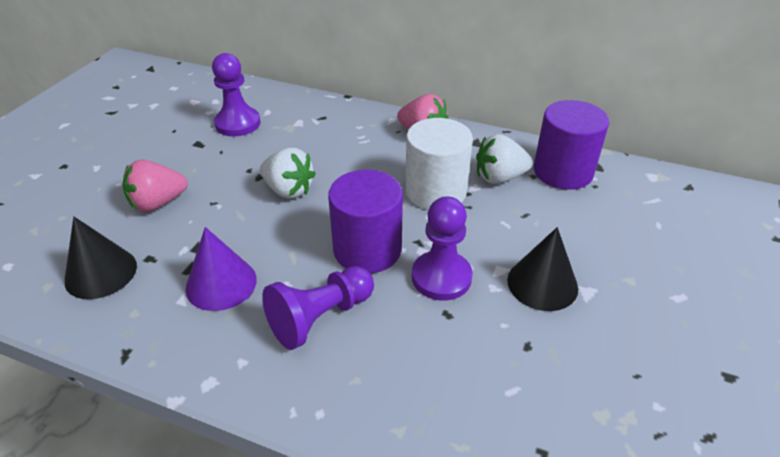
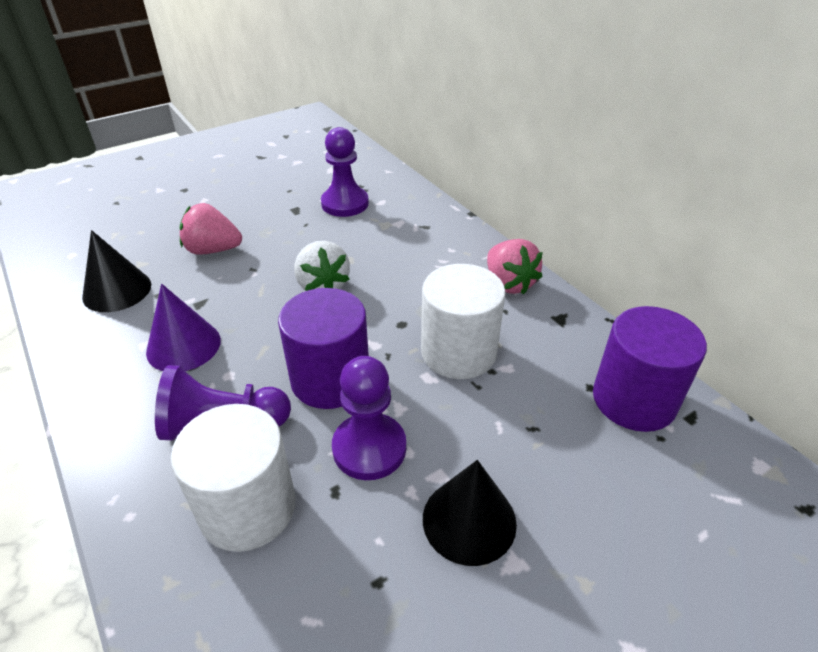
camera: 35 degrees right, 0 degrees up
white strawberry [476,134,533,184] -> none
none -> white cylinder [171,404,296,552]

